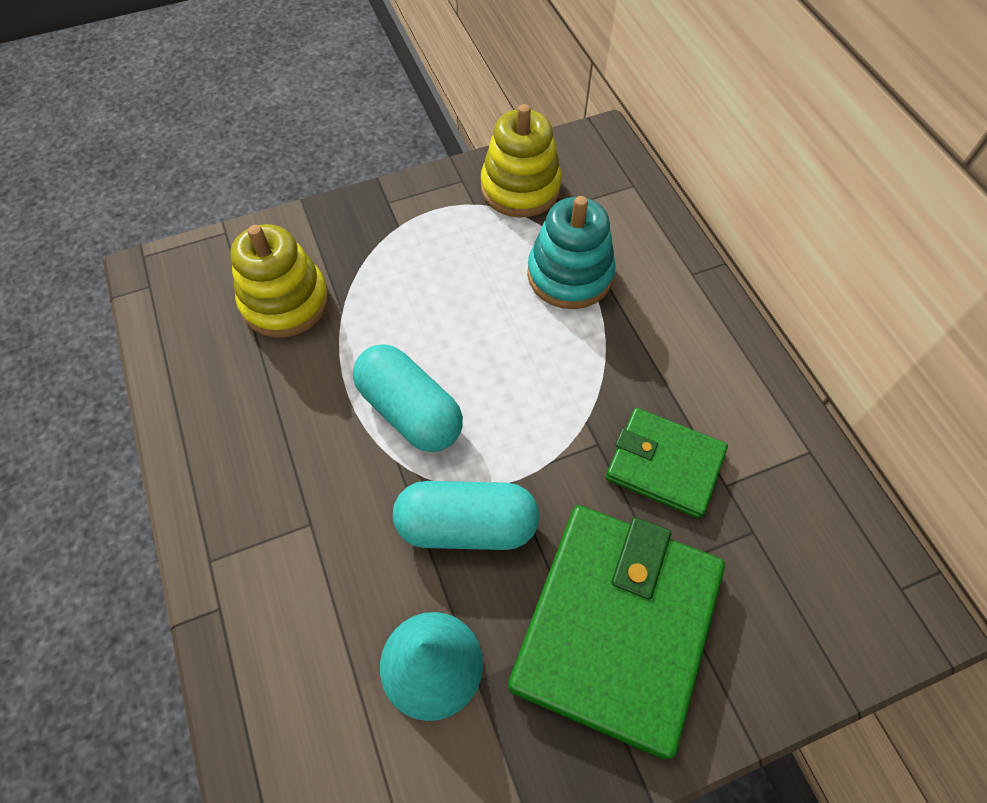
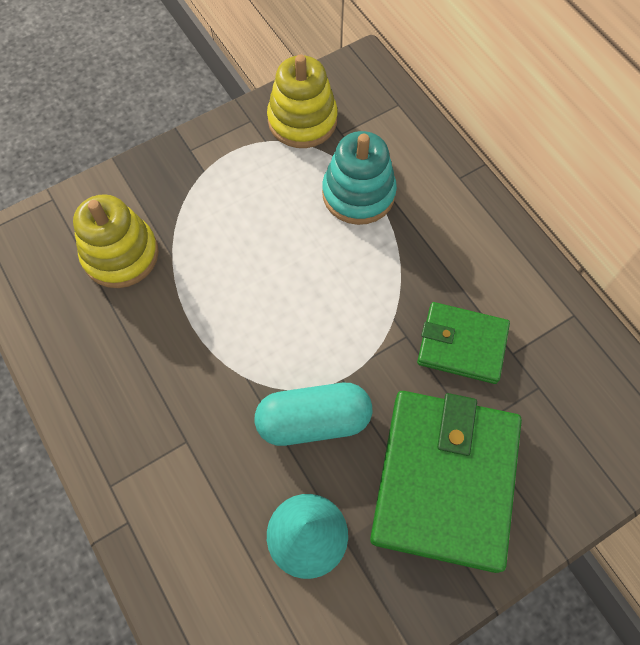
camera: 10 degrees left, 5 degrees up
turquoise capsule [353,344,463,452] -> none

